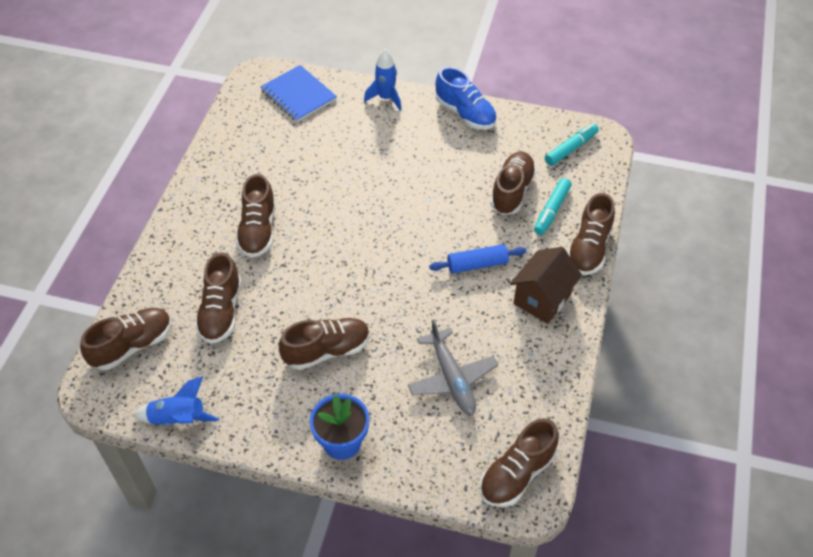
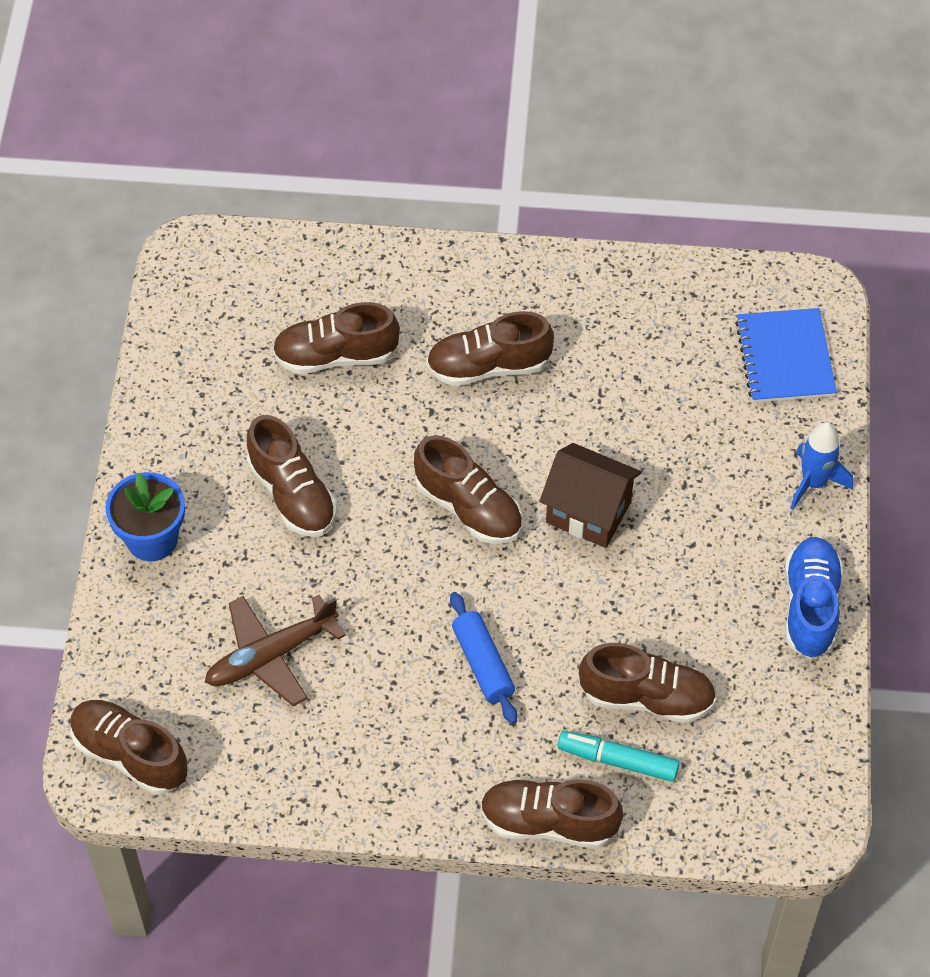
camera: 80 degrees right, 5 degrees up
brown shoe [80,308,172,370] -> brown shoe moved to [414,435,522,544]
blue rocket [133,377,219,426] -> none
blue notebook [260,65,337,122] -> blue notebook turned 45 degrees counterclockwise [735,308,837,403]
grey plane [408,319,498,415] -> brown plane [205,595,346,706]
blue shoe [436,67,497,130] -> blue shoe turned 150 degrees clockwise [785,537,843,658]
brown house [510,247,582,324] -> brown house moved to [540,443,642,548]
turquoise marker [545,123,599,166] -> none

